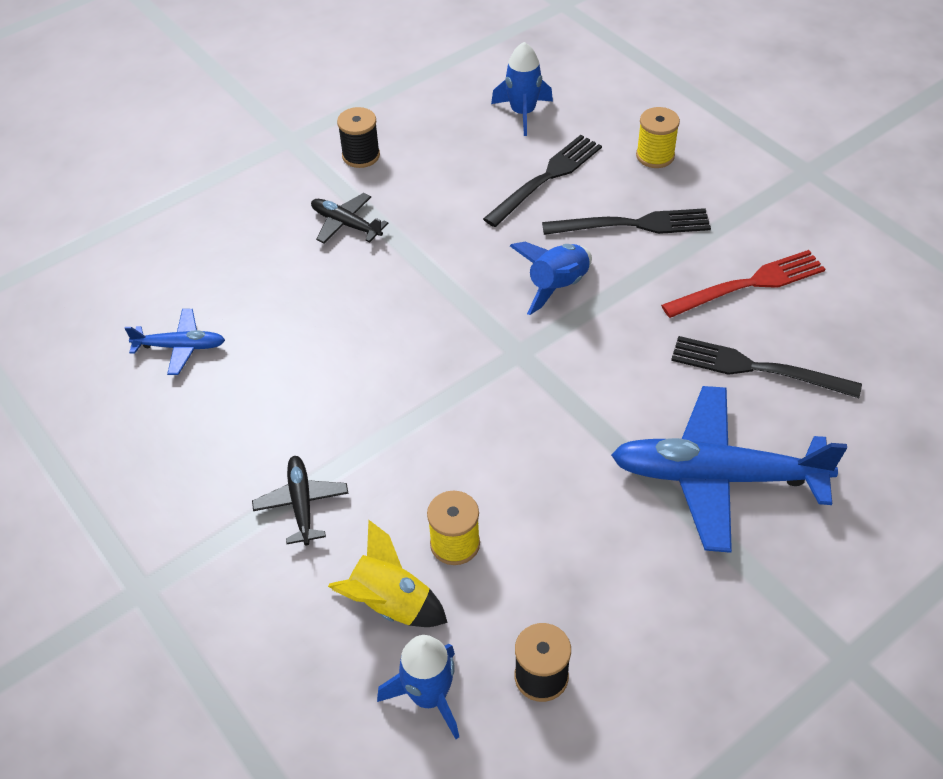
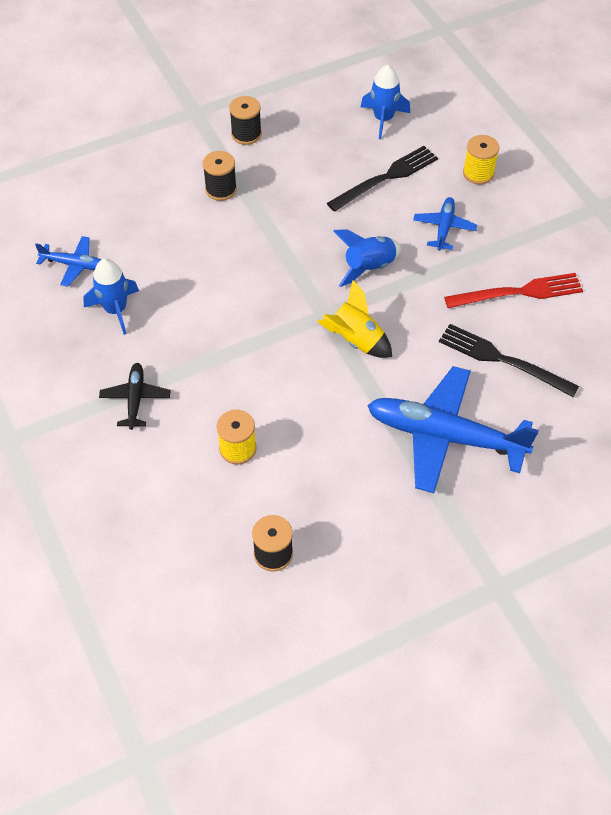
camera: 10 degrees right, 5 degrees up
black plane [311,193,389,243] -> black spool [203,151,237,201]
yellow rocket [328,520,448,627] -> yellow rocket moved to [317,280,392,358]
blue rocket [377,635,459,739] -> blue rocket moved to [83,259,139,335]
black fork [542,208,711,235] -> blue plane [413,197,477,251]

